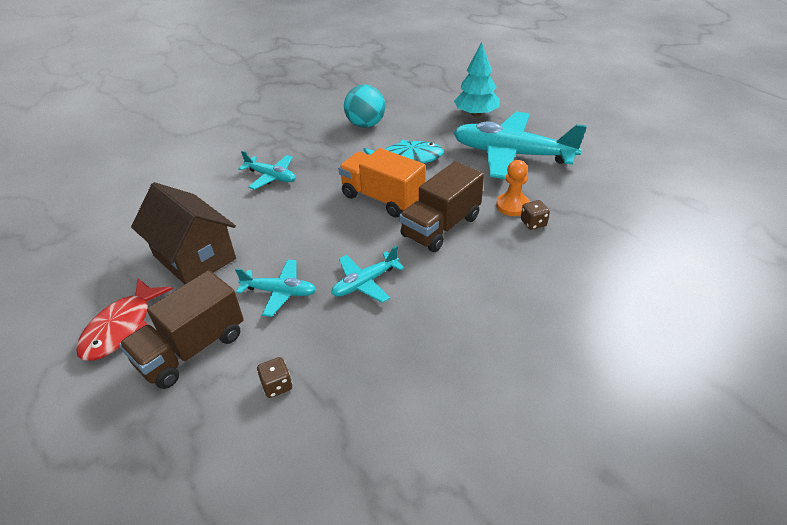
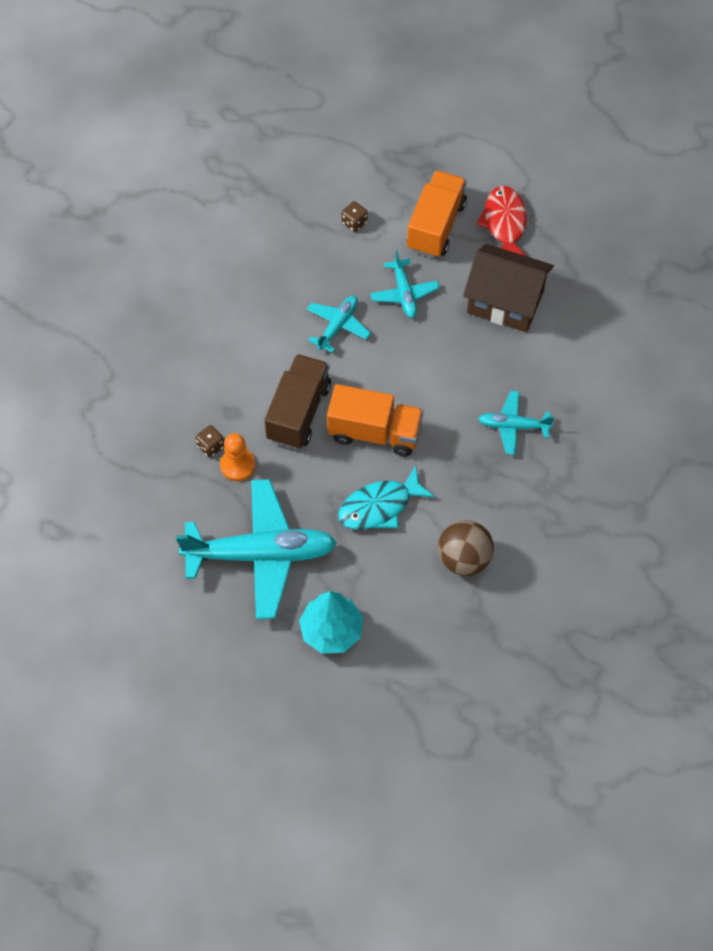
camera: 155 degrees right, 20 degrees up
brown truck [119,270,244,389] -> orange truck [407,170,467,258]
turquoise plane [235,259,316,317] -> turquoise plane turned 90 degrees counterclockwise [370,250,439,318]
turquoise ball [344,85,385,128] -> brown ball [438,520,494,576]

